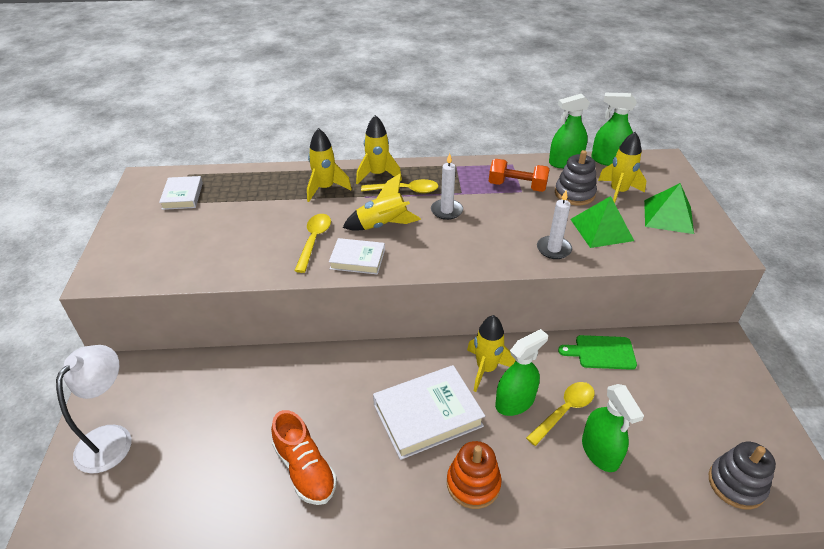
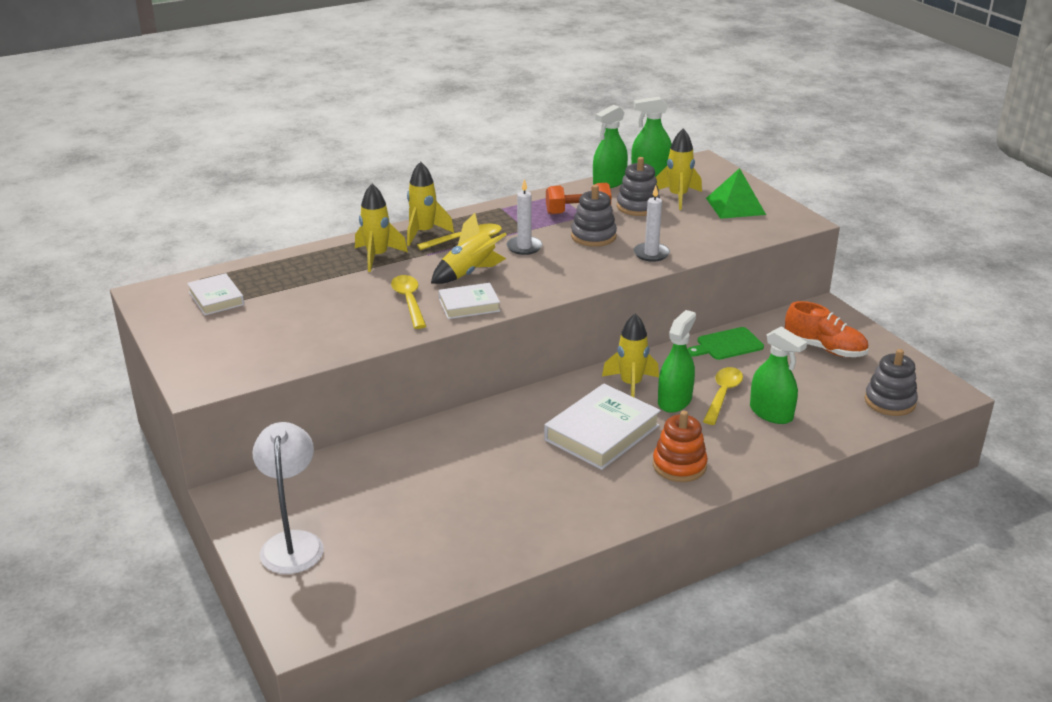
camera: 25 degrees left, 10 degrees down
orange shoe [271,410,337,505] -> orange shoe moved to [785,301,868,357]
green pyramid [570,196,634,248] -> none
none -> grey stacking toy [571,185,617,247]

